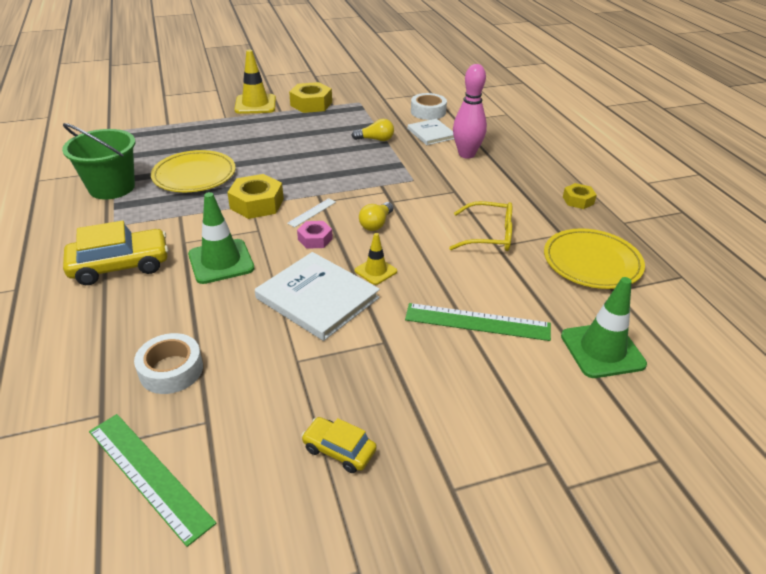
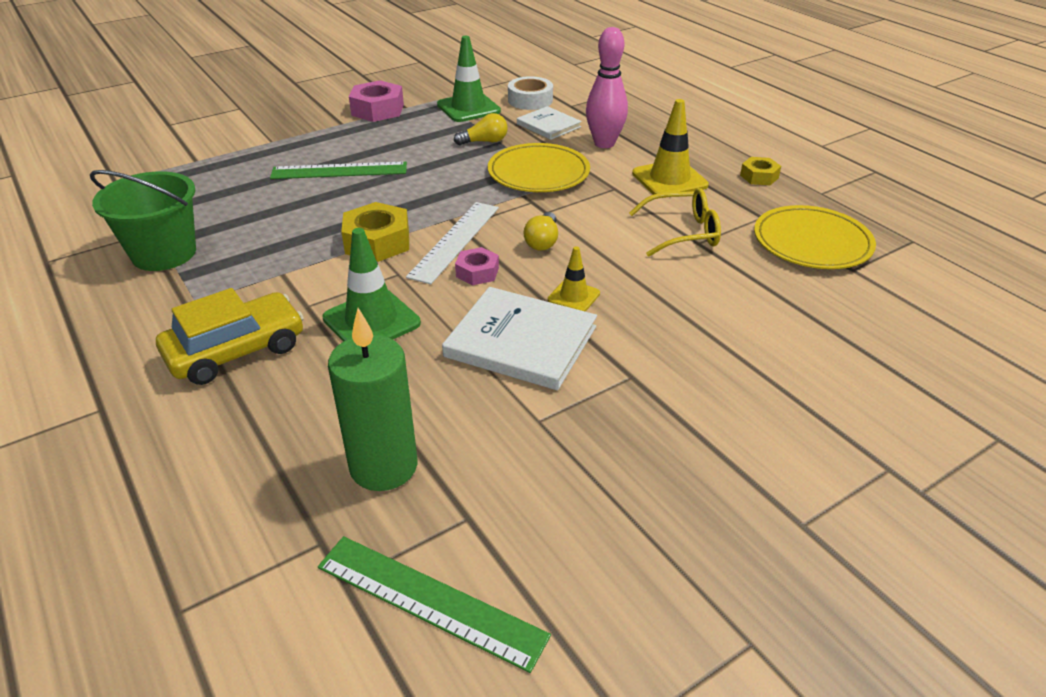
camera: 15 degrees left, 0 degrees up
white tape [134,333,203,394] -> green candle [328,308,418,491]
yellow plate [151,150,236,192] -> yellow plate moved to [488,143,590,192]
yellow traffic cone [234,50,276,114] -> yellow traffic cone moved to [632,99,709,198]
white ruler [287,198,336,227] -> white ruler [406,202,499,284], size x1.95
yellow nut [289,82,332,113] -> pink nut [349,80,404,122]
yellow car [301,417,377,473] -> none
green ruler [405,303,551,341] -> green ruler moved to [270,162,407,179]
green traffic cone [561,277,647,378] -> green traffic cone moved to [437,36,501,122]

